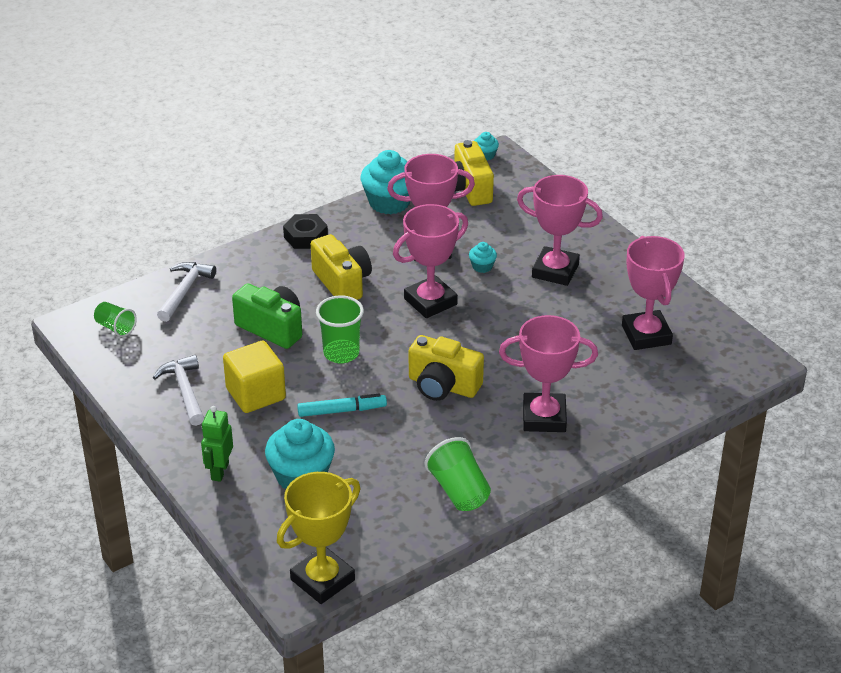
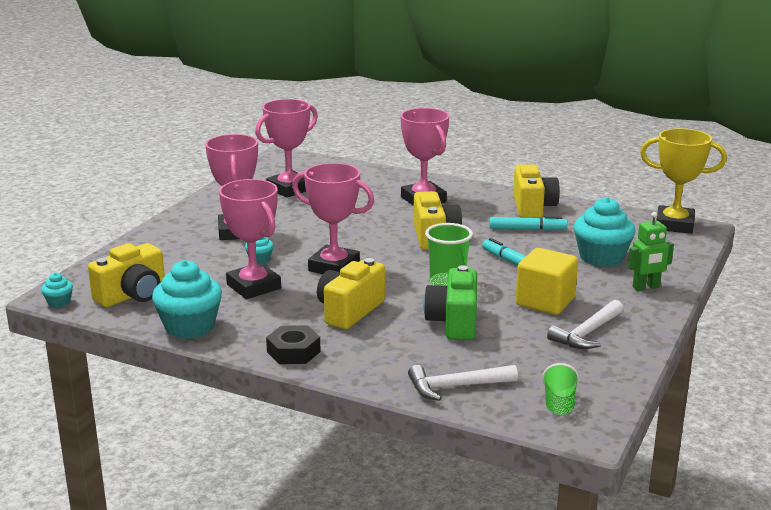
camera: 120 degrees left, 15 degrees down
green cup [424,437,491,511] -> yellow camera [513,165,560,218]
none -> turquoise marker [489,216,567,231]

